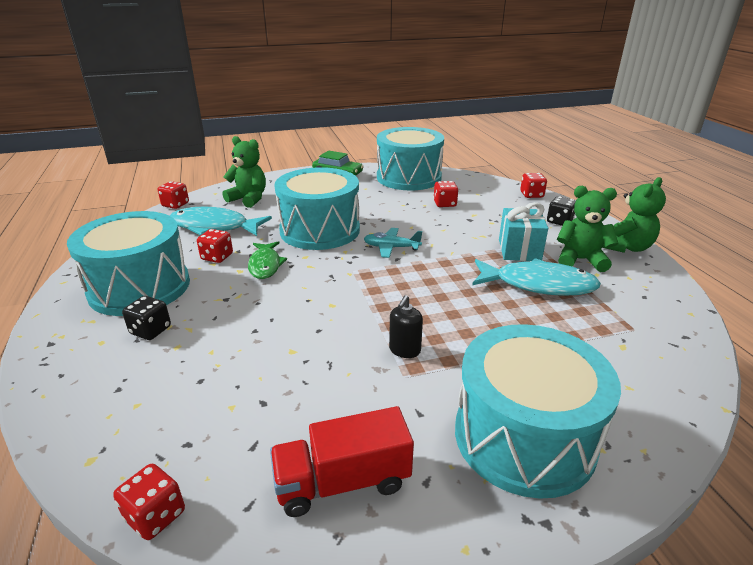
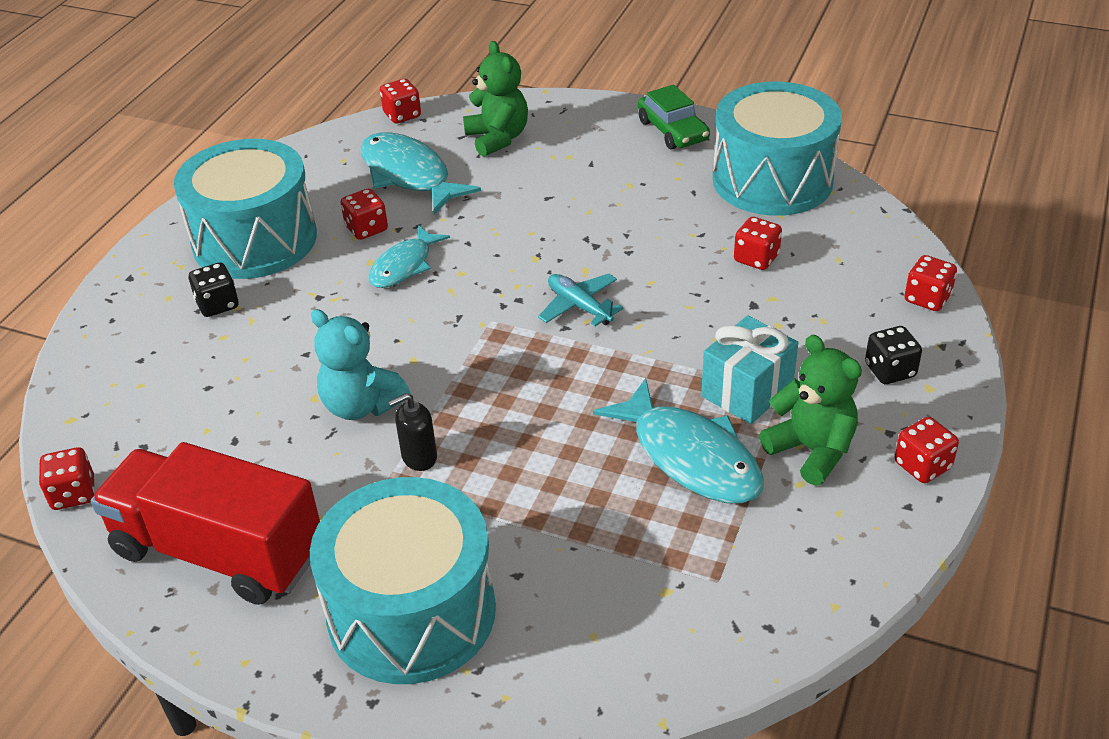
camera: 40 degrees right, 10 degrees up
green fish [248,241,287,279] -> turquoise fish [368,225,450,288]
red truck [270,406,414,517] -> red truck [91,442,320,605], size x1.53
turquoise drum [275,167,360,250] -> none
green teddy bear [602,177,666,253] -> red dice [895,417,959,483]
none -> turquoise teddy bear [311,309,411,420]

